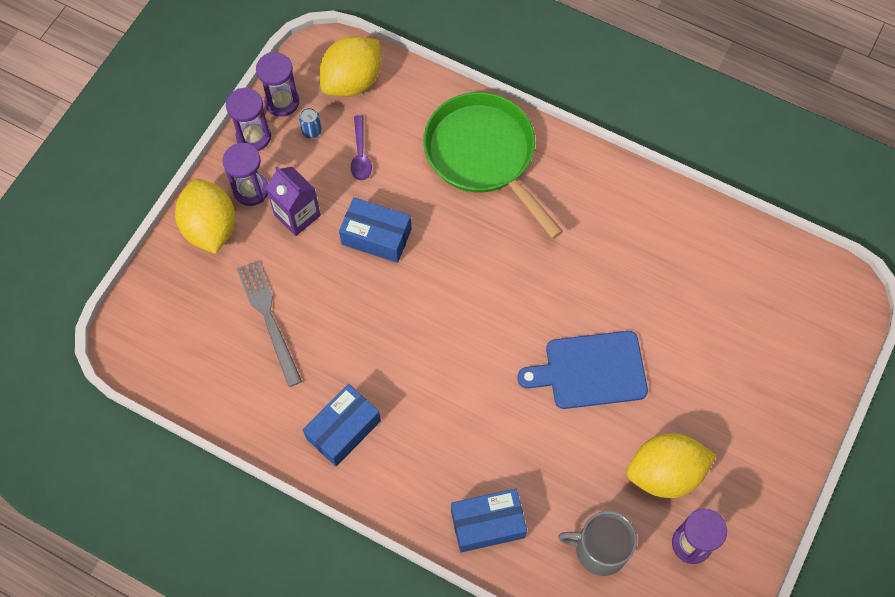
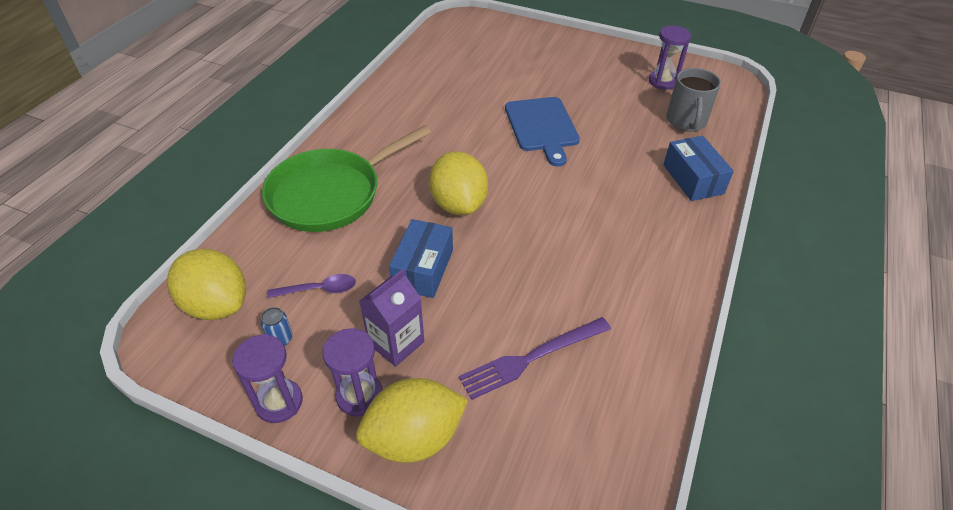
camera: 95 degrees left, 20 degrees down
grey fork [236,260,302,387] -> purple fork [459,317,611,400]
purple hourglass [256,52,299,117] -> none
blue box [303,384,381,466] -> none
yellow lemon [627,433,716,498] -> yellow lemon moved to [429,151,488,215]

